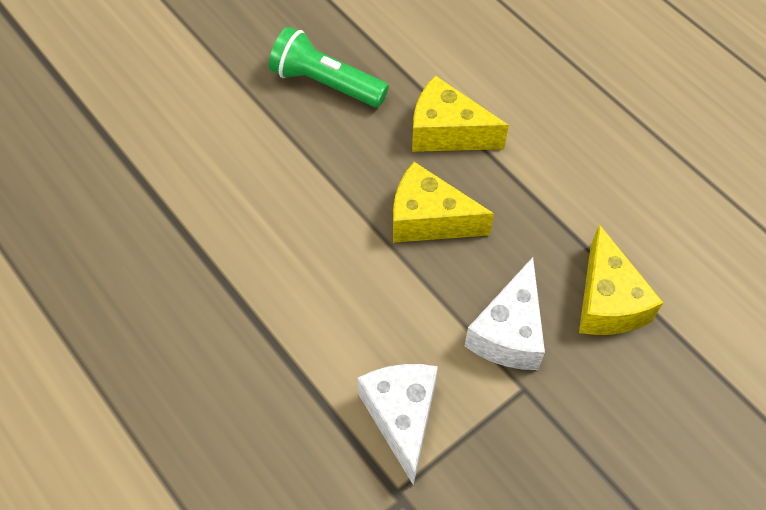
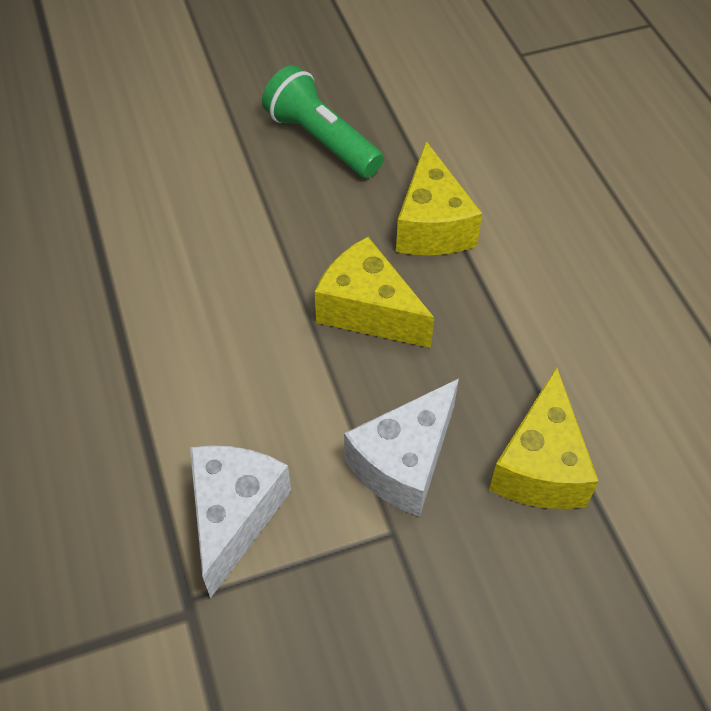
camera: 20 degrees right, 5 degrees down
yellow cheese [412,75,509,152] -> yellow cheese turned 135 degrees counterclockwise [396,141,482,255]

